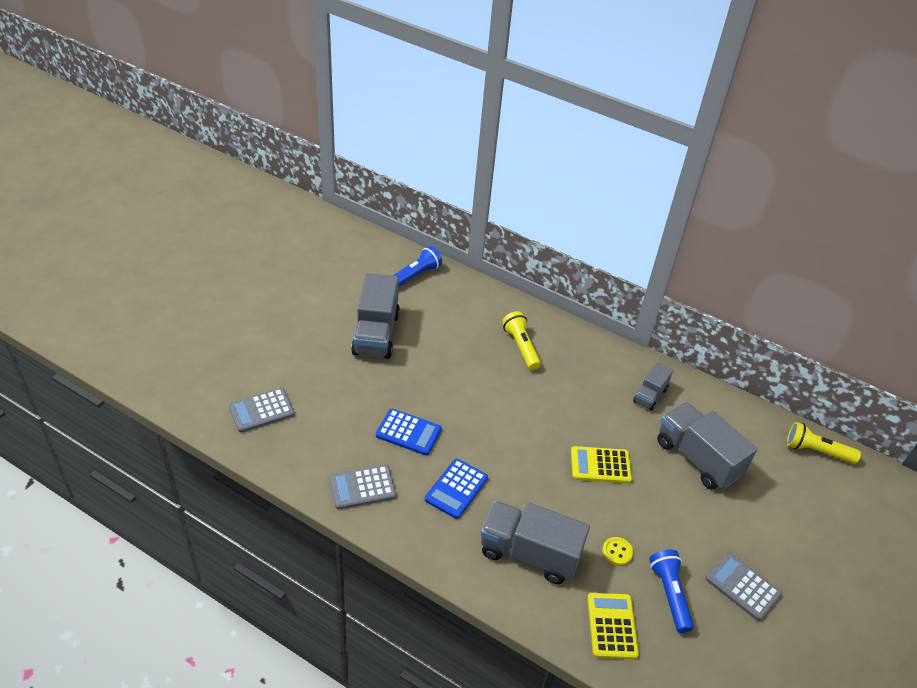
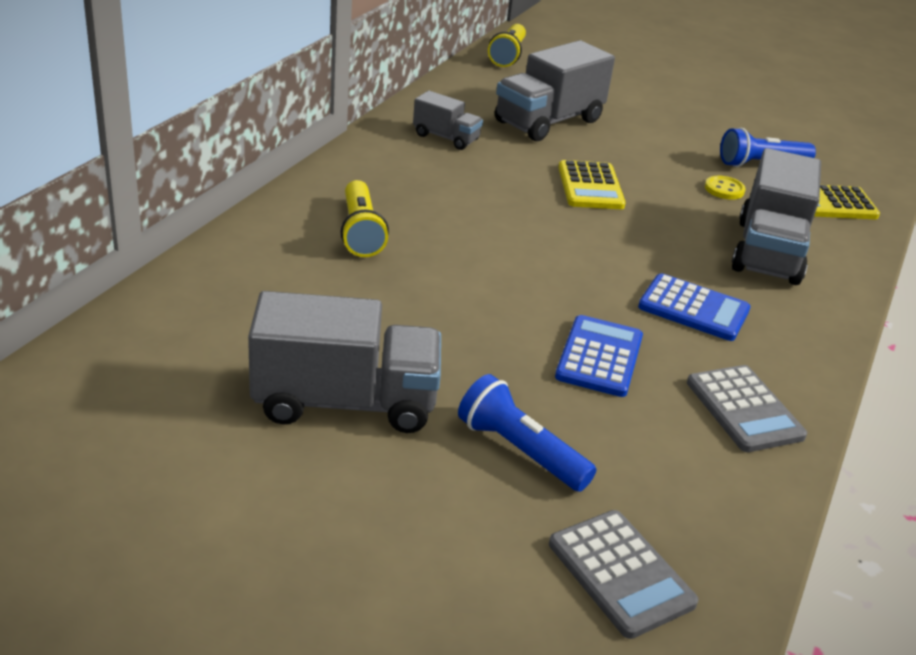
camera: 95 degrees left, 10 degrees down
blue flashlight [393,246,442,287] -> blue flashlight moved to [458,374,597,492]
yellow flashlight [502,311,541,370] -> yellow flashlight turned 75 degrees counterclockwise [341,180,389,257]
grey calculator [706,553,782,621] -> none

